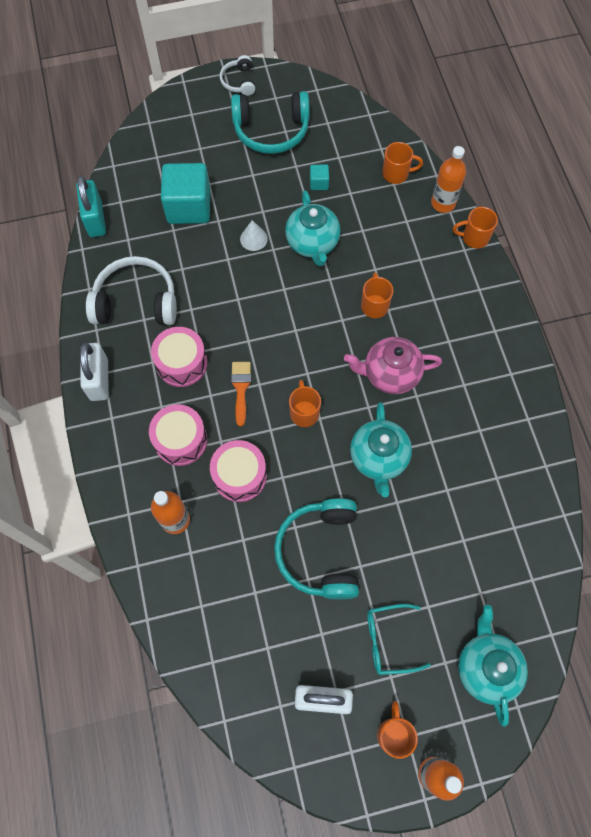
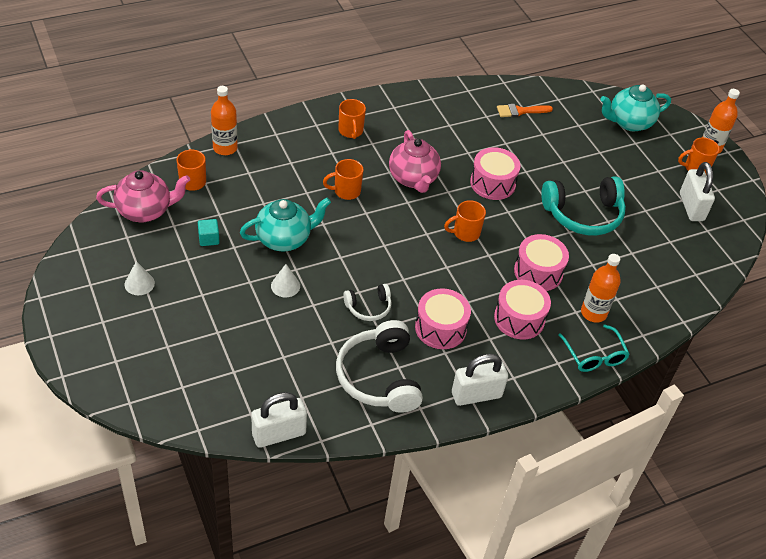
camera: 105 degrees left, 20 degrees down
turquoise padlock [76,176,106,237] -> white padlock [251,392,307,448]
turquoise cube [161,163,210,224] -> none
white headphones [220,55,255,96] -> white headphones moved to [343,284,392,321]
turquoise headphones [231,91,310,154] -> white cone [125,261,155,295]
orange brush [231,362,251,426] -> orange brush moved to [497,104,553,117]
turquoise teapot [350,402,412,497] -> pink drum [470,147,521,200]
turquoise glasses [367,604,431,675] -> turquoise glasses moved to [559,325,630,372]
orange mug [453,207,498,249] -> orange mug moved to [338,99,366,139]
none -> pink teapot [96,170,190,222]

